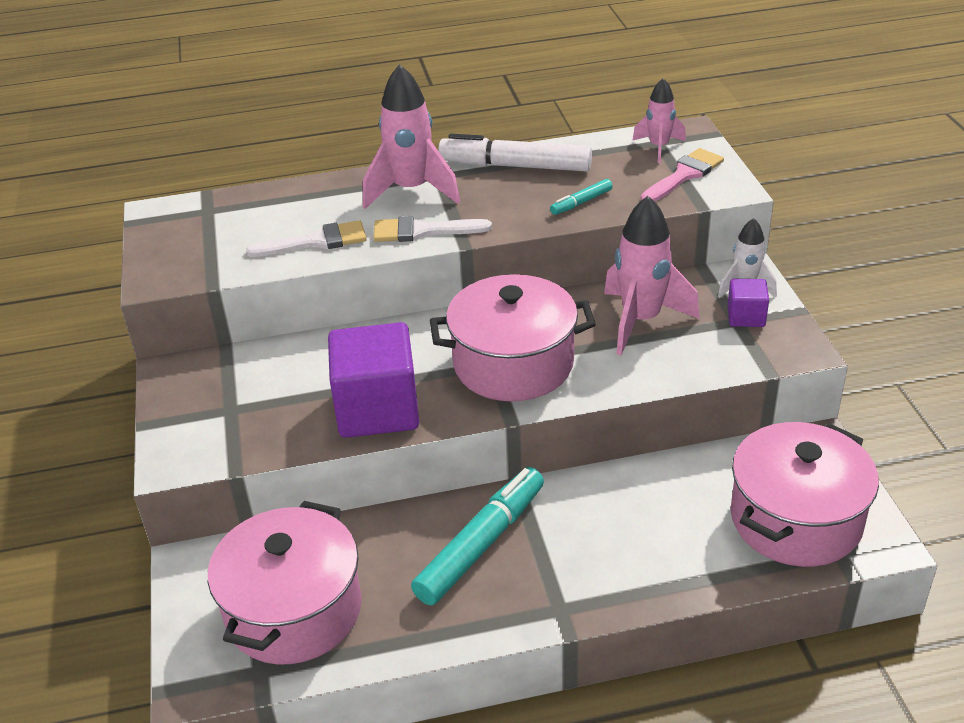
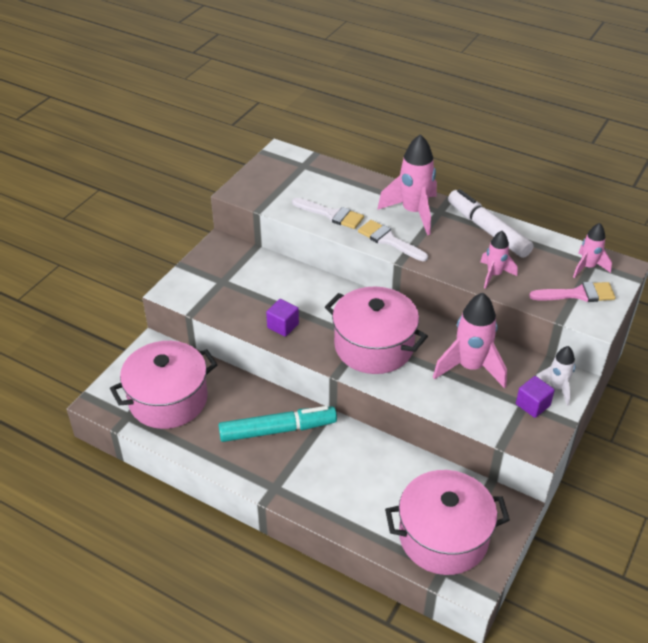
camera: 40 degrees right, 5 degrees up
purple cube [328,322,419,438] -> purple cube [266,299,299,337], size x0.48
turquoise marker [550,179,613,215] -> pink rocket [481,231,517,289]

